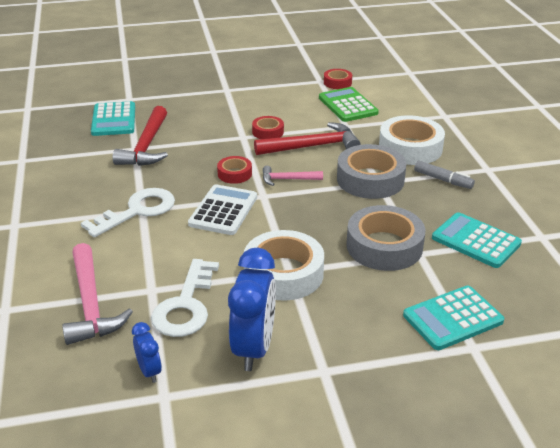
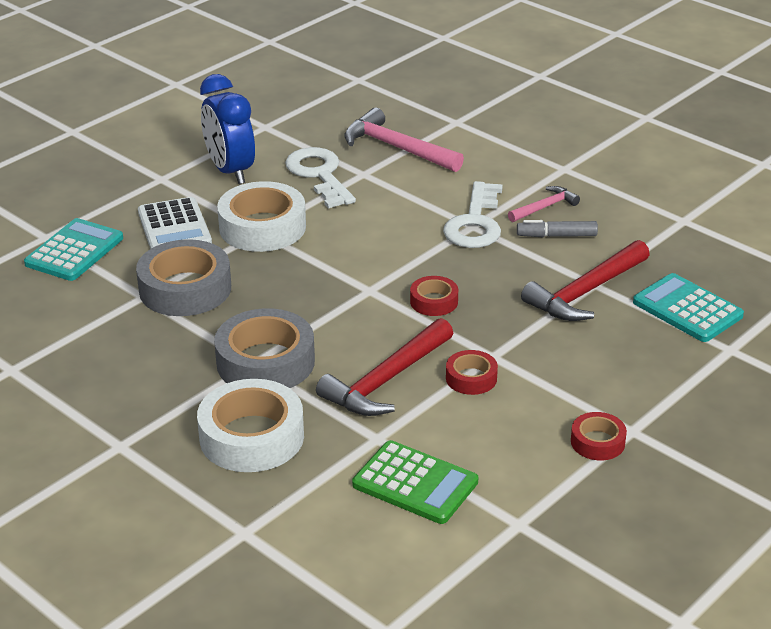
camera: 145 degrees right, 0 degrees up
red hammer [113,106,168,166] -> red hammer turned 105 degrees counterclockwise [521,240,650,321]
blue clock [132,322,162,383] -> none
white calculator [188,184,257,235] -> white calculator moved to [138,197,212,249]
pink hammer [263,166,323,186] -> pink hammer moved to [508,186,580,222]
red tape [324,69,352,89] -> red tape moved to [571,412,627,460]
grey marker [414,160,475,189] -> grey marker moved to [517,220,598,237]
turquoise calculator [432,212,522,268] -> none

